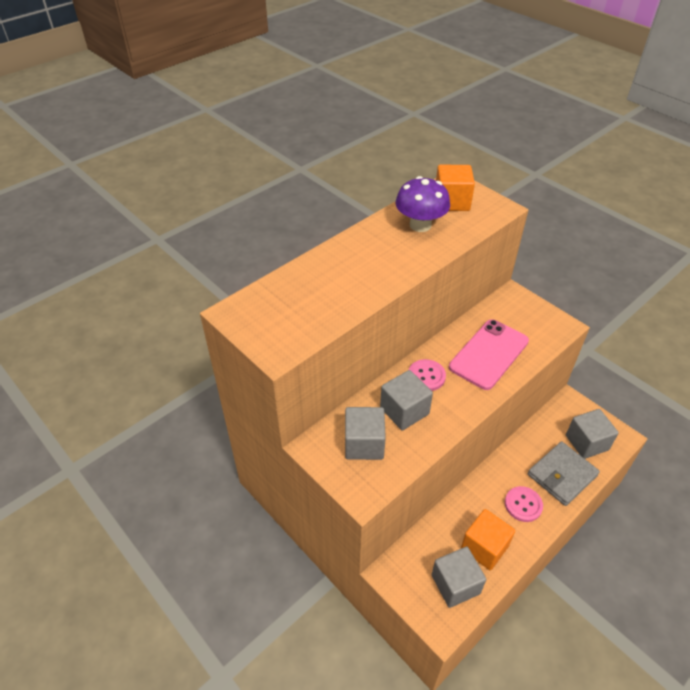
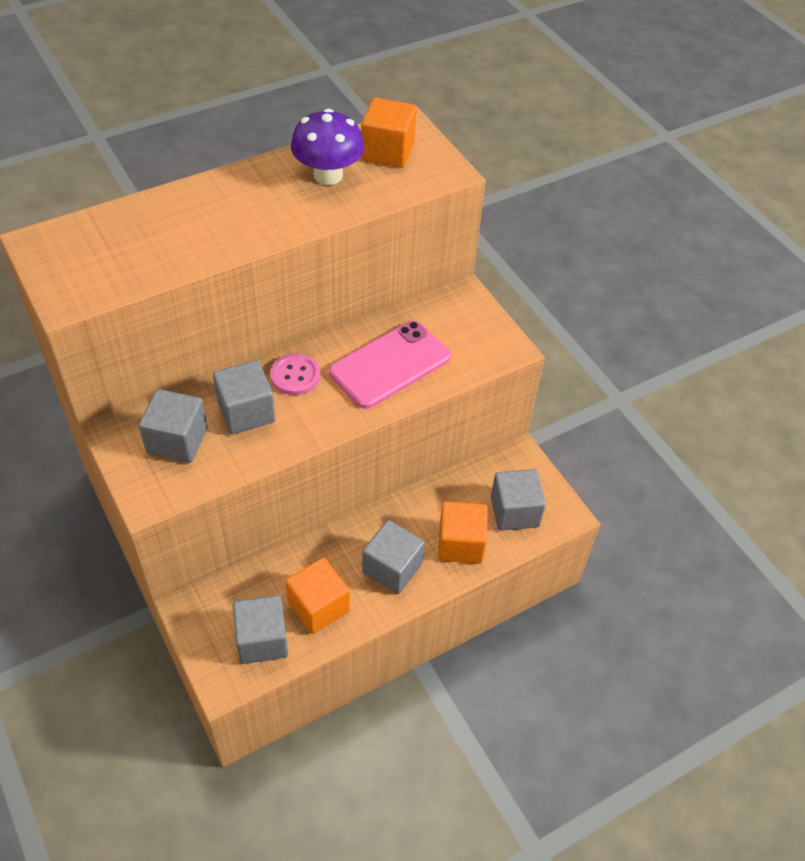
camera: 10 degrees right, 5 degrees up
pink button [505,486,543,522] -> grey cube [362,520,425,594]
grey wallet [528,441,600,506] -> orange cube [438,501,488,564]

